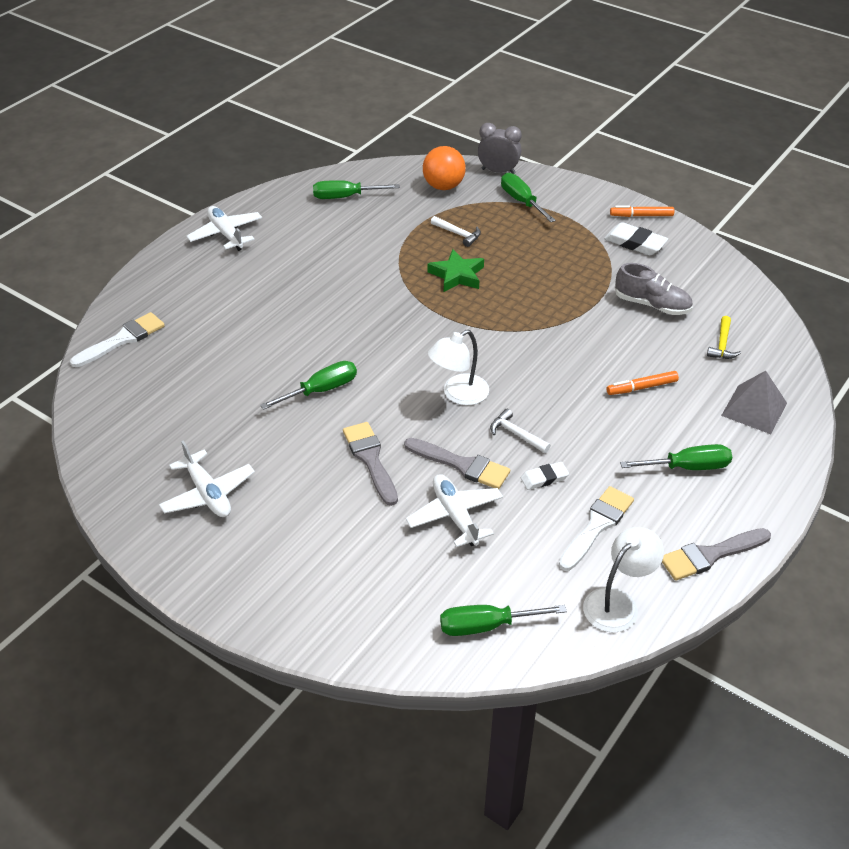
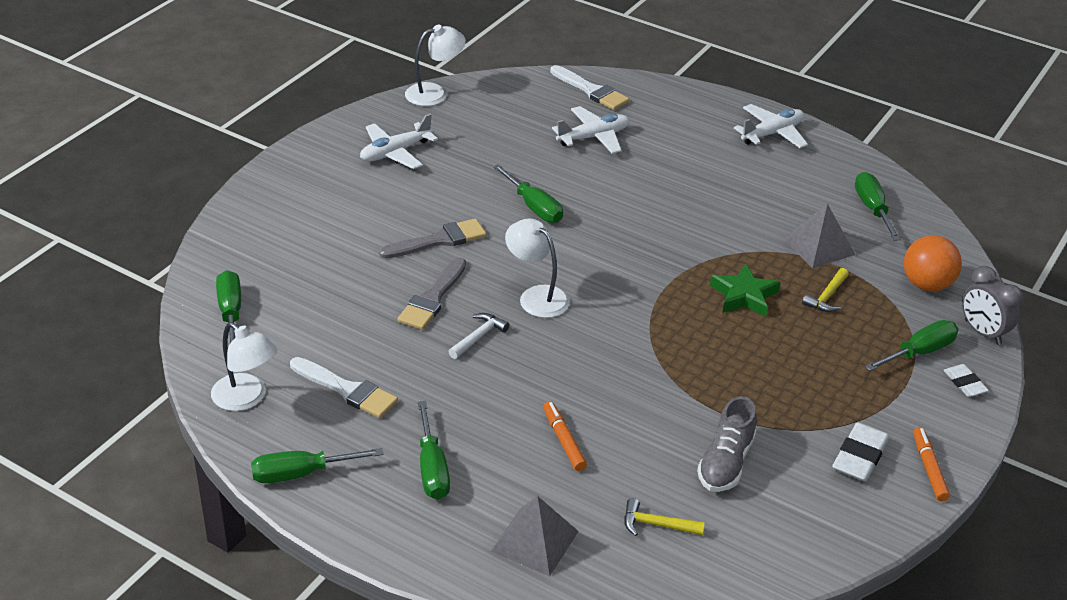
camera: 85 degrees right, 5 degrees down
white plane [406,474,503,547] -> white plane moved to [552,106,629,154]
white hammer [431,216,481,247] -> yellow hammer [802,268,849,312]
grey clock [478,123,522,174] -> grey clock turned 135 degrees clockwise [962,266,1023,345]
white eraser [521,462,569,490] -> white eraser moved to [943,364,989,397]
grey brush [662,528,771,581] -> green screwdriver [251,448,383,483]
none -> white lamp [405,25,466,106]
none -> grey pyramid [783,204,855,269]

